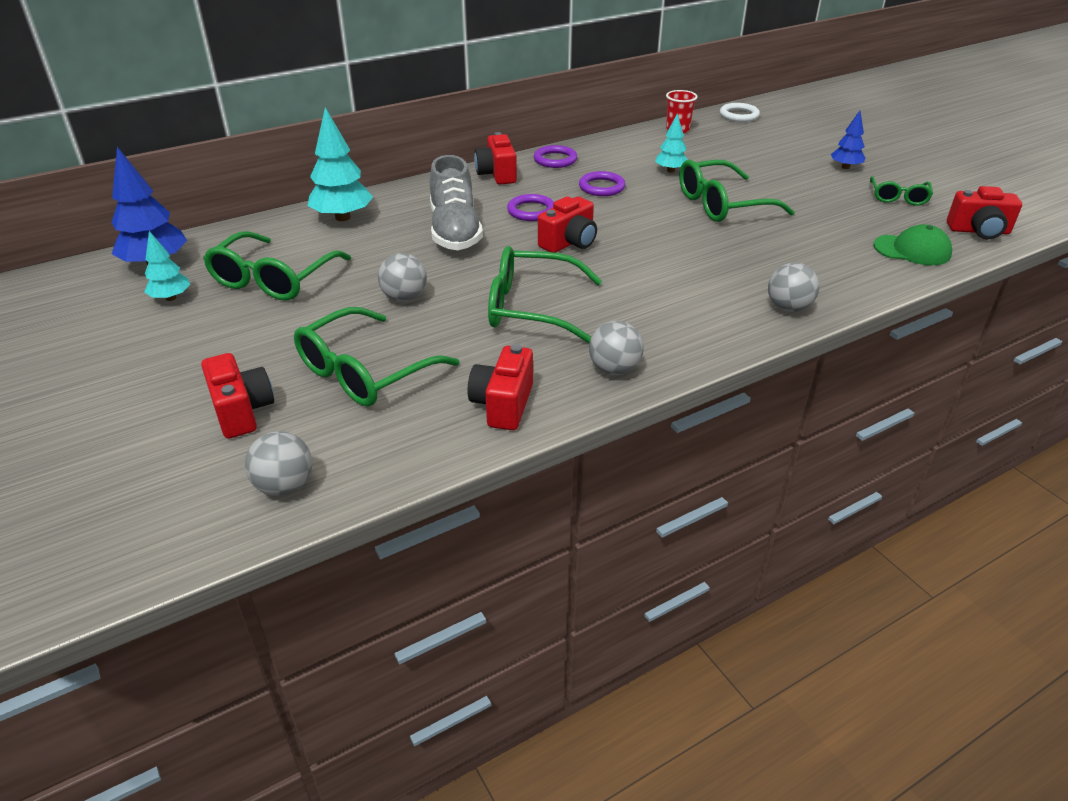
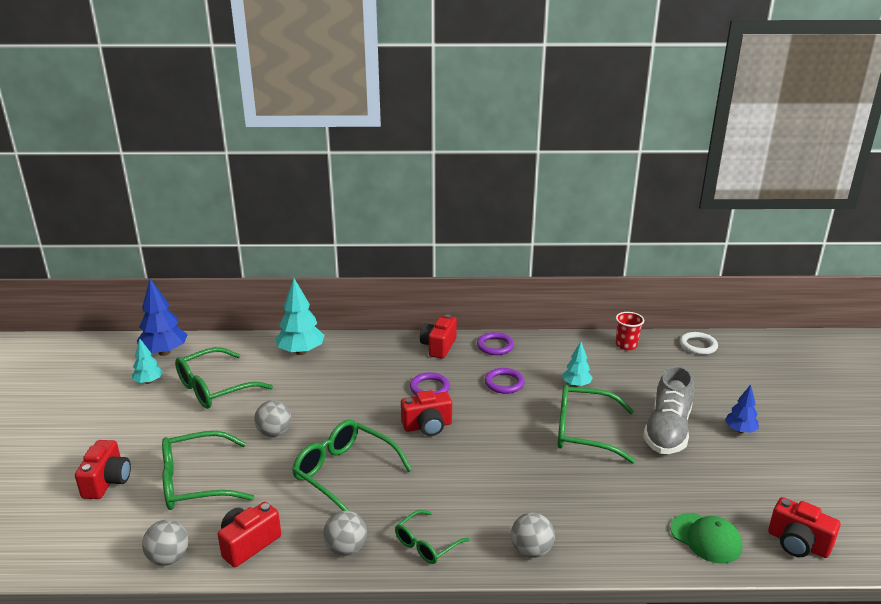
camera: 30 degrees right, 10 degrees down
grey ball [245,431,312,496] -> grey ball moved to [142,520,189,566]
grey shoe [430,155,483,250] -> grey shoe moved to [643,365,694,454]
green glasses [870,176,933,206] -> green glasses moved to [395,510,470,564]

